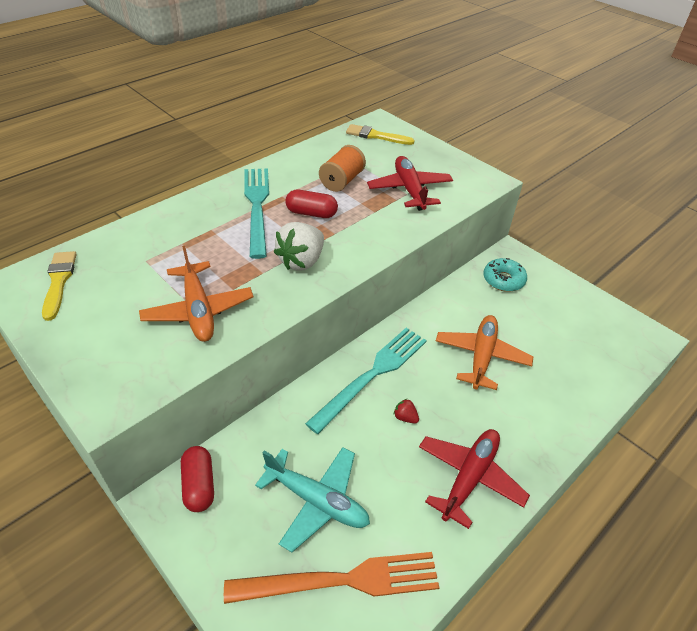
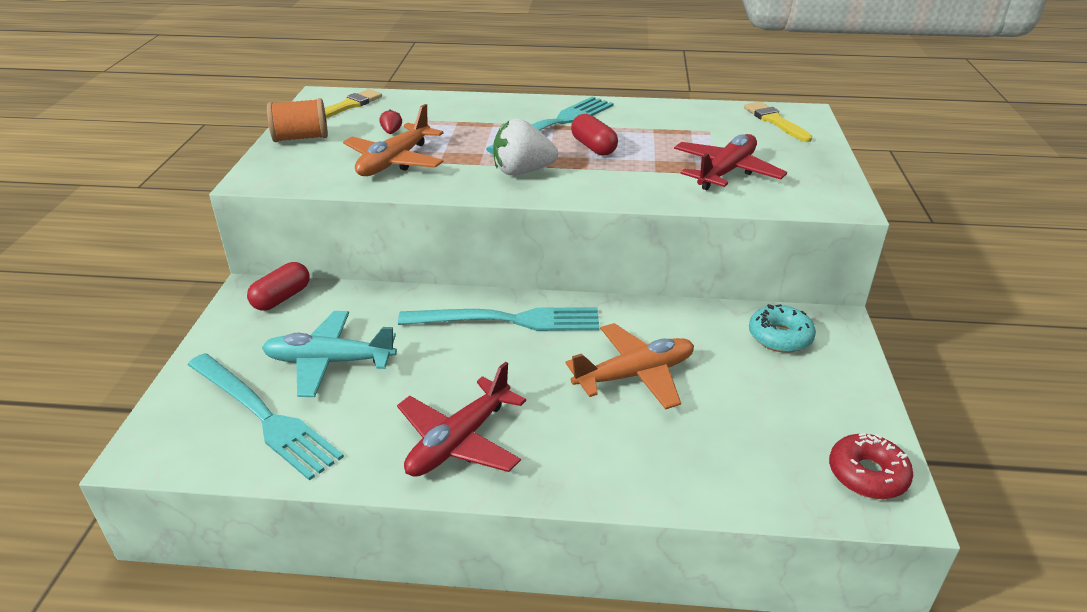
camera: 50 degrees right, 10 degrees down
orange fork [224,552,440,604] -> turquoise fork [187,353,344,481]
turquoise plane [255,447,370,552] -> turquoise plane turned 105 degrees clockwise [262,311,397,397]
orange spool [319,145,366,192] -> orange spool moved to [267,98,328,142]
red strawberry [394,399,419,423] -> red strawberry moved to [380,109,402,134]
red plane [419,429,530,529] -> red plane turned 135 degrees clockwise [397,362,526,477]
none -> red donut [829,433,913,499]

